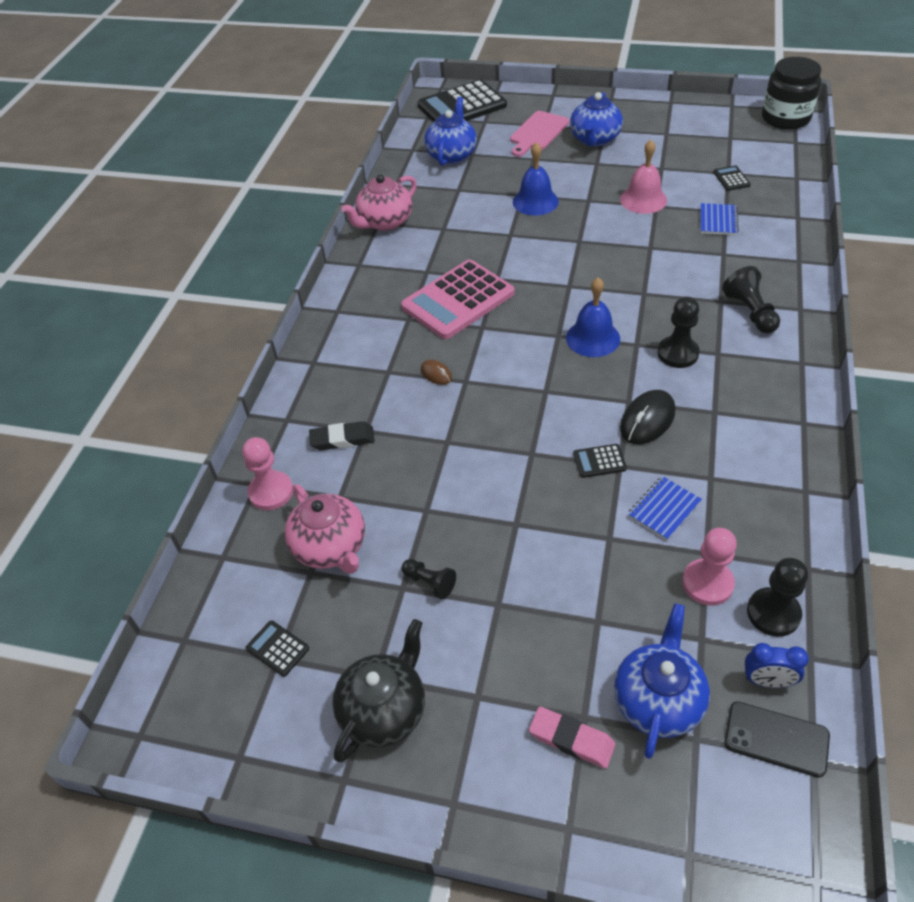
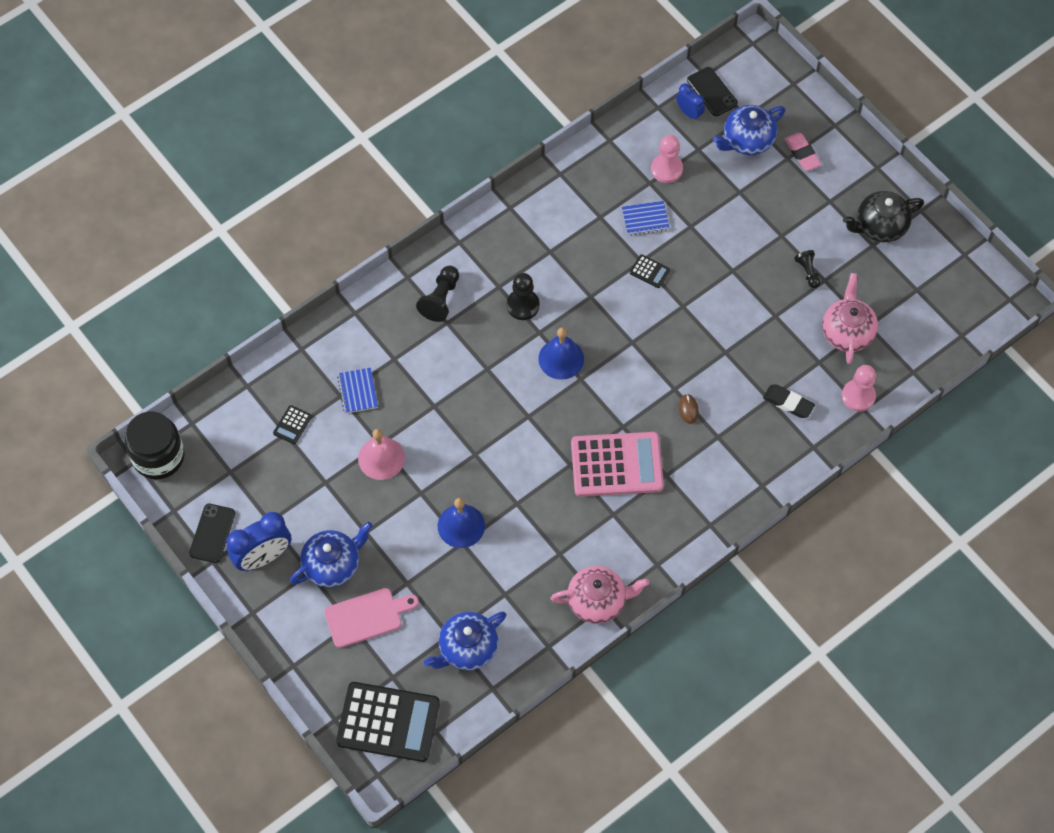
camera: 145 degrees left, 15 degrees up
black calculator [246,620,309,677] -> none
black mouse [620,390,675,444] -> none
blue notebook [701,203,739,235] -> blue notebook turned 60 degrees counterclockwise [337,367,378,414]
black pawn [747,558,808,637] -> none
none -> black phone [189,504,235,563]
none -> blue clock [227,512,291,571]

